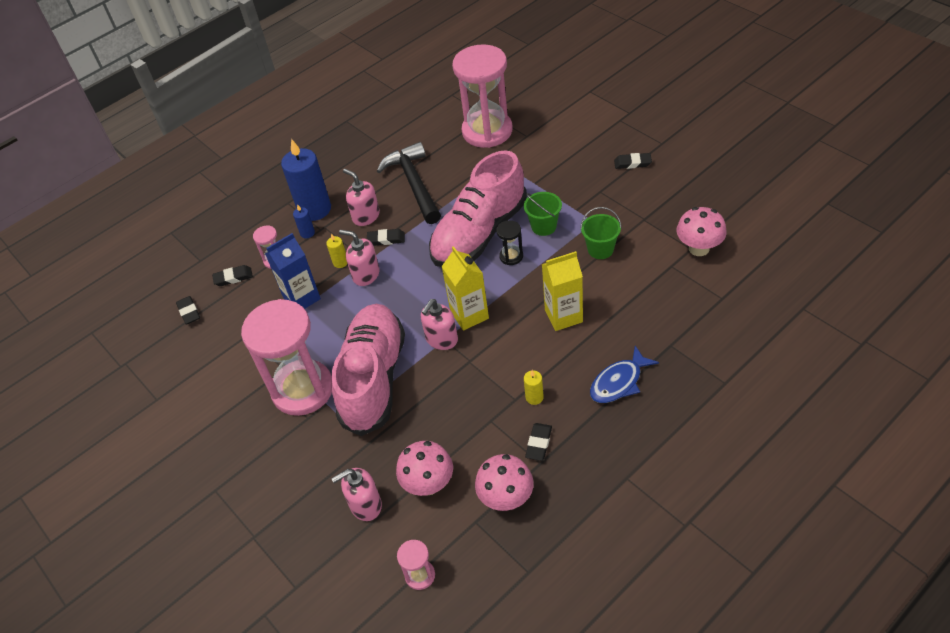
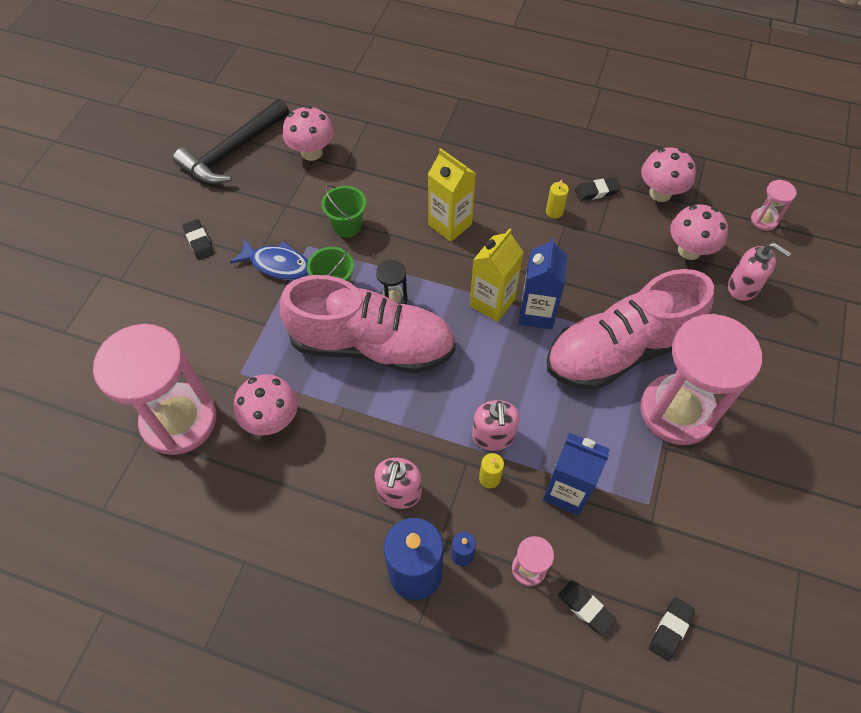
camera: 125 degrees left, 10 degrees up
black eraser [367,229,405,246] -> none
black hammer [377,142,441,224] -> black hammer moved to [173,99,289,184]
pink soap dispenser [421,299,458,350] -> blue carton [519,237,568,329]
blue fish [590,346,659,403] -> blue fish moved to [230,238,308,280]
none -> pink mushroom [234,374,298,435]

